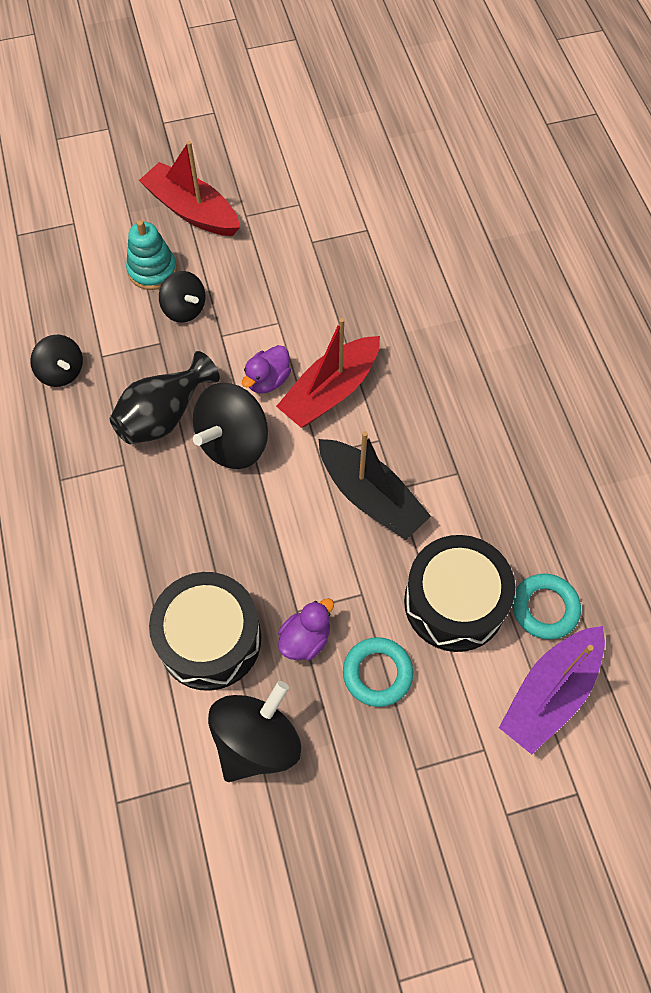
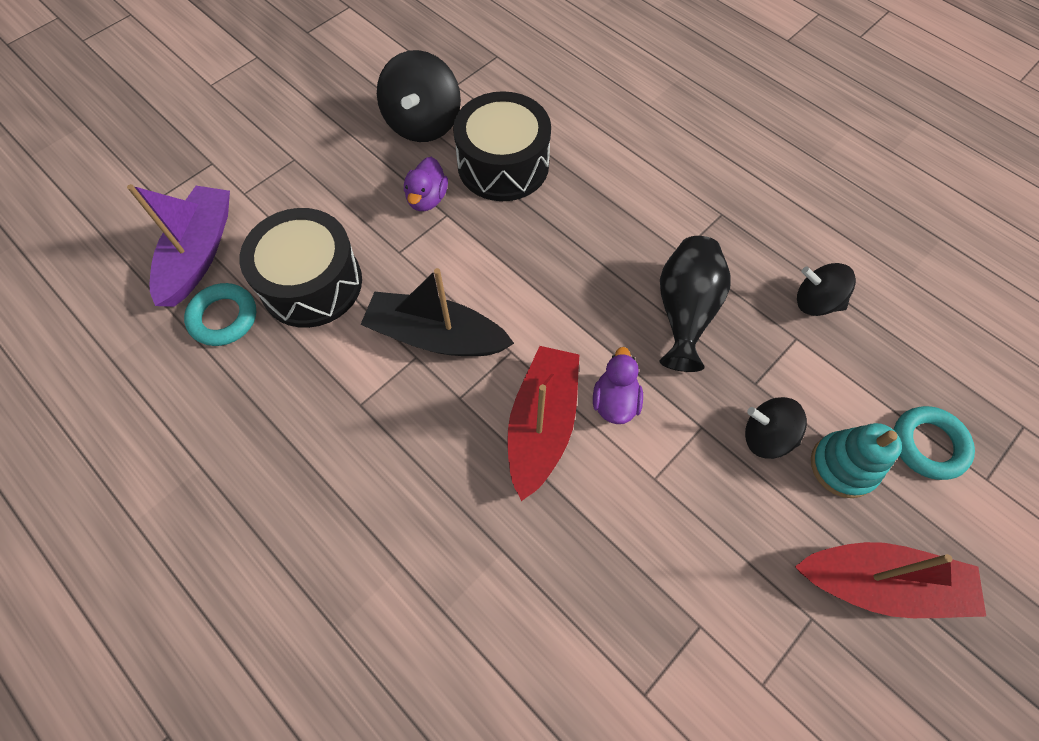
camera: 150 degrees right, 0 degrees up
black spinning top [193,383,268,469] -> none
turquoise ring [343,637,413,707] -> turquoise ring moved to [894,406,975,480]

